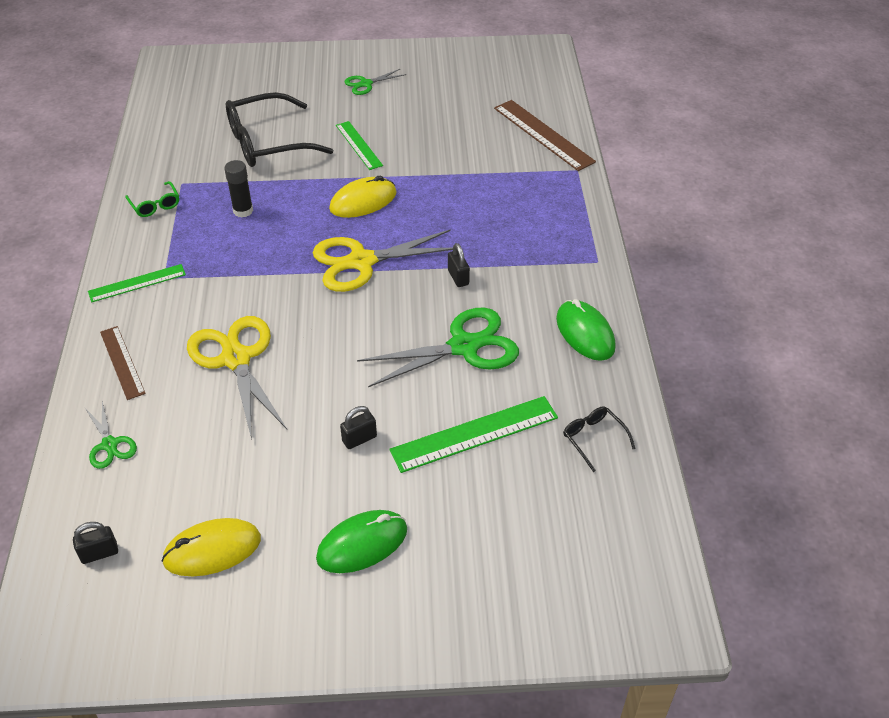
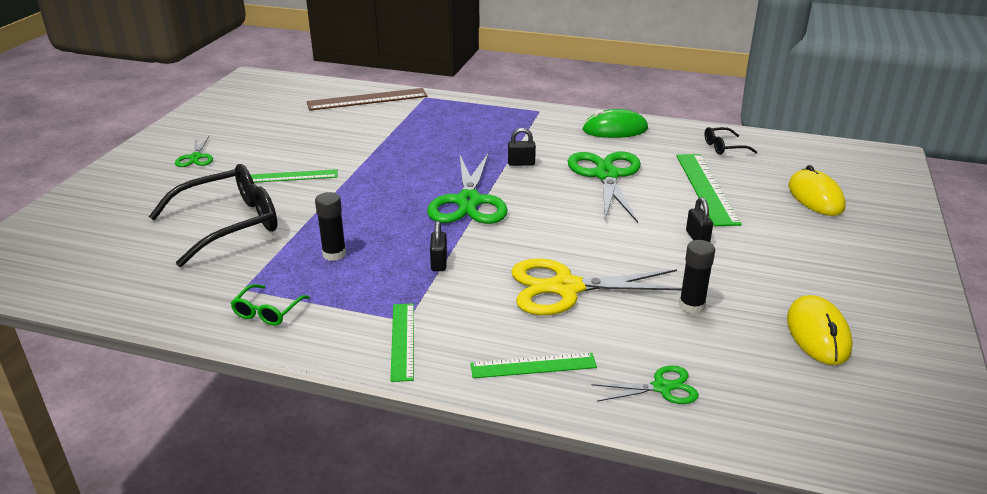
camera: 70 degrees left, 15 degrees down
black padlock [73,522,118,564] -> black padlock moved to [430,221,447,271]
brown ruler [100,326,146,400] -> green ruler [470,353,597,378]
green glasses [125,181,179,217] -> green glasses turned 120 degrees clockwise [231,284,310,326]
black glasses [226,92,333,167] -> black glasses turned 120 degrees counterclockwise [149,164,278,267]
yellow scissors [313,229,453,292] -> green scissors [427,153,508,224]
green mouse [316,510,407,573] -> none
yellow mouse [329,176,397,218] -> yellow mouse moved to [788,165,846,216]
none -> black glue stick [679,240,715,314]

